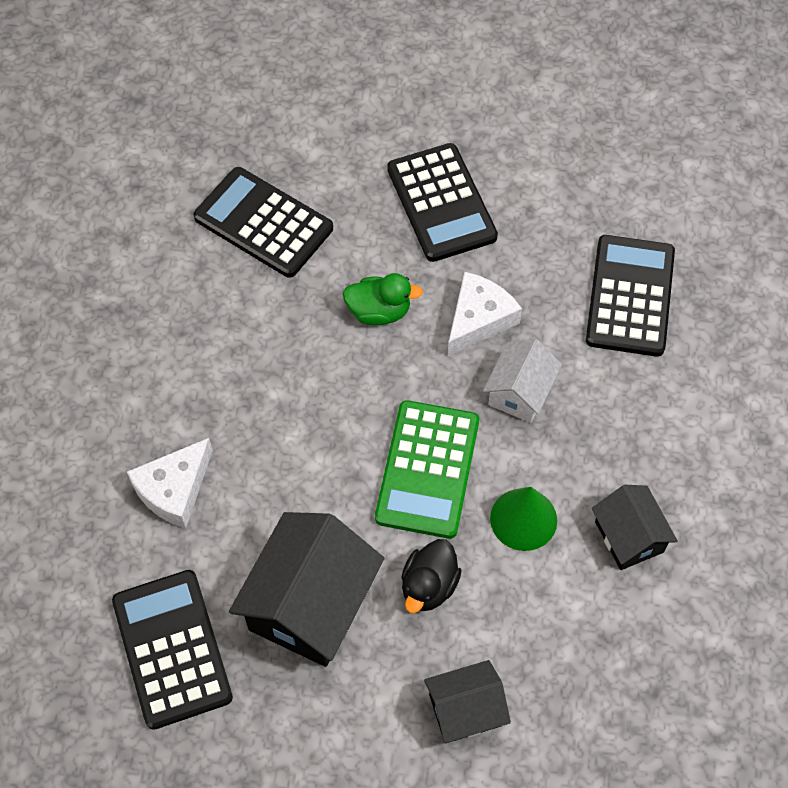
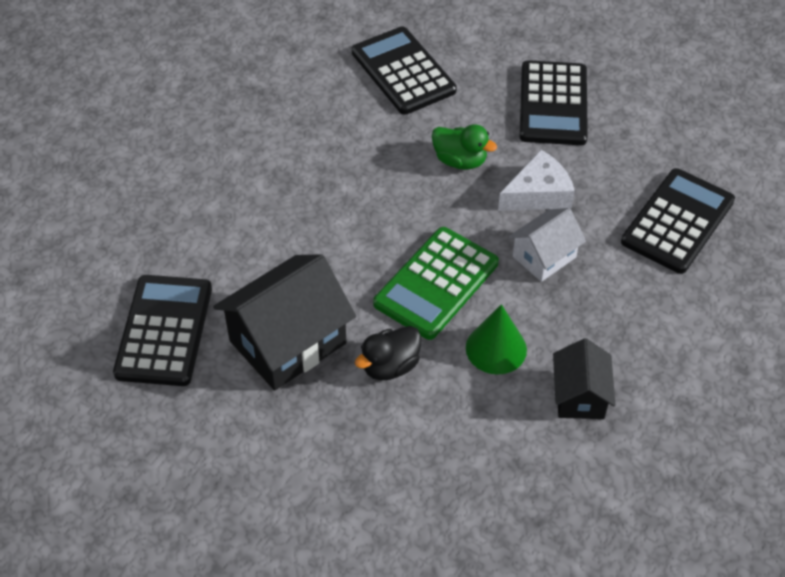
camera: 25 degrees right, 10 degrees down
white cheese [127,438,213,528] -> none
black house [424,660,511,743] -> none

